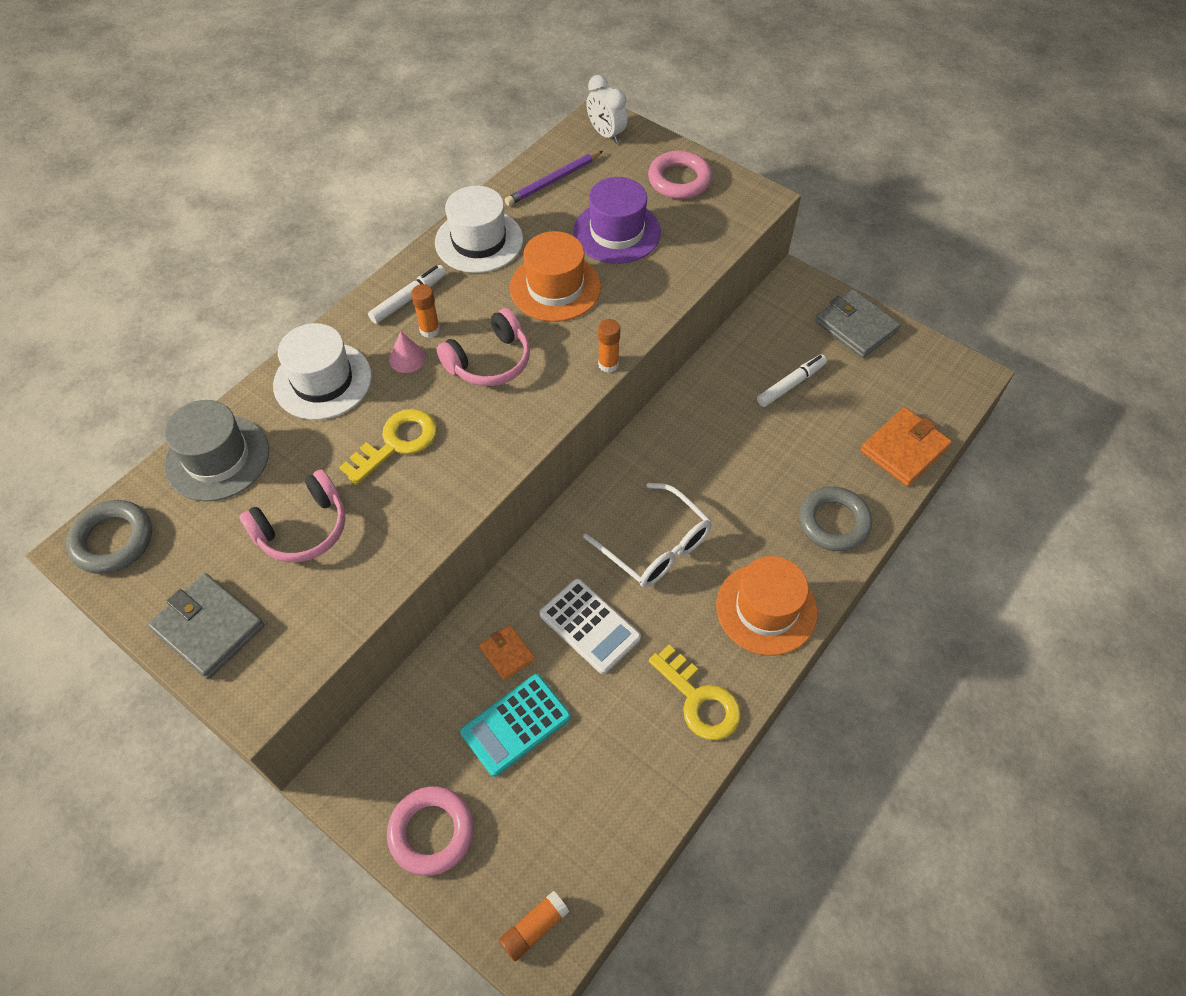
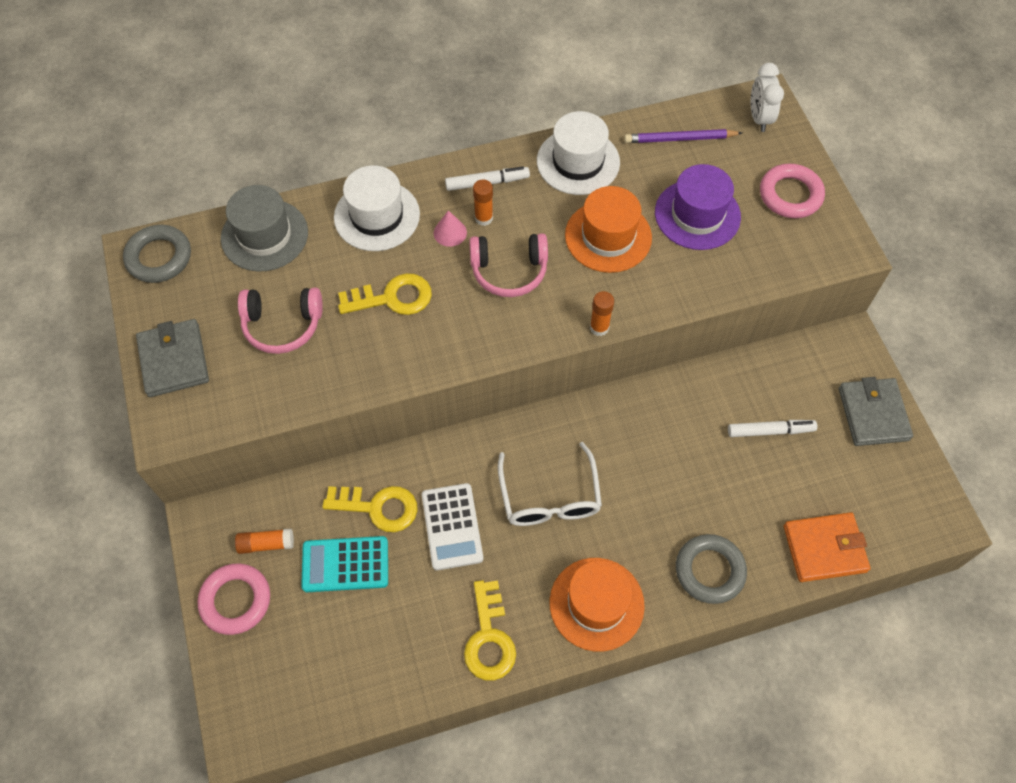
camera: 35 degrees right, 5 degrees up
orange wallet [479,625,535,680] -> yellow key [322,486,418,532]
orange glue stick [499,891,569,961] -> orange glue stick moved to [235,528,294,554]

